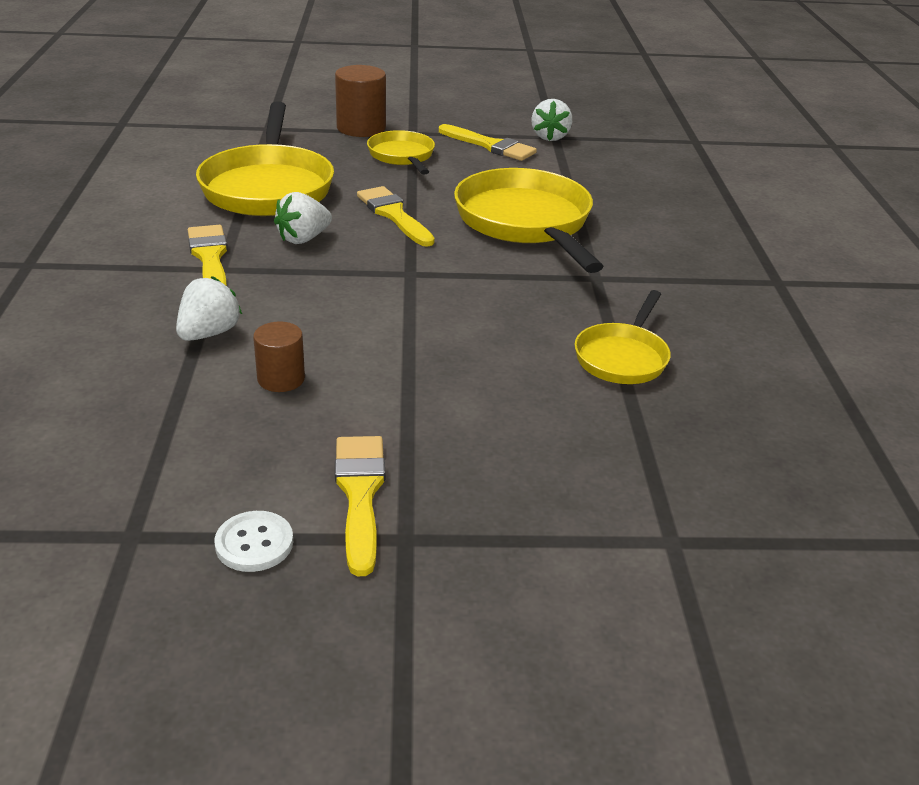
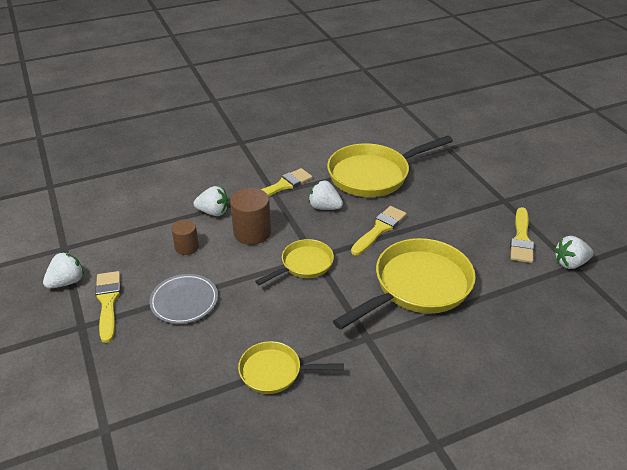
camera: 70 degrees right, 5 degrees up
white button [214,511,293,572] -> white strawberry [43,252,84,289]
brown cylinder [335,65,386,137] -> brown cylinder moved to [230,188,271,245]
yellow brush [335,436,385,576] -> yellow brush turned 75 degrees counterclockwise [95,271,121,343]
yellow pan [367,130,435,175] -> yellow pan moved to [255,239,334,285]
none -> grey plate [149,274,218,324]

